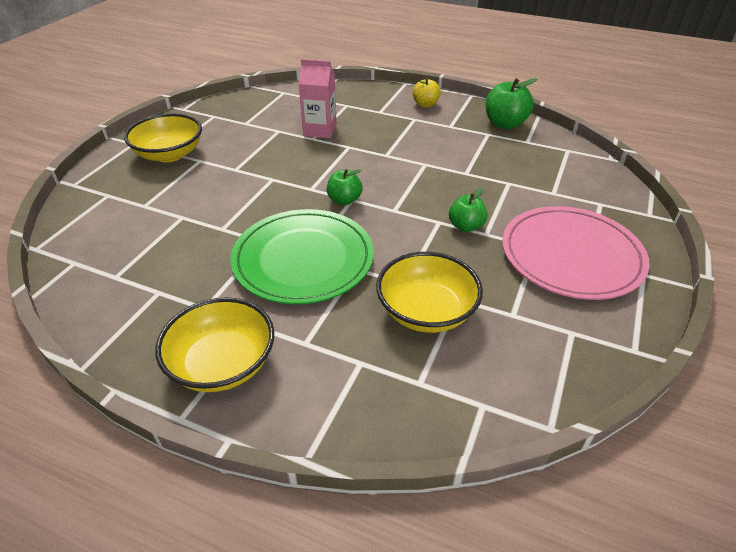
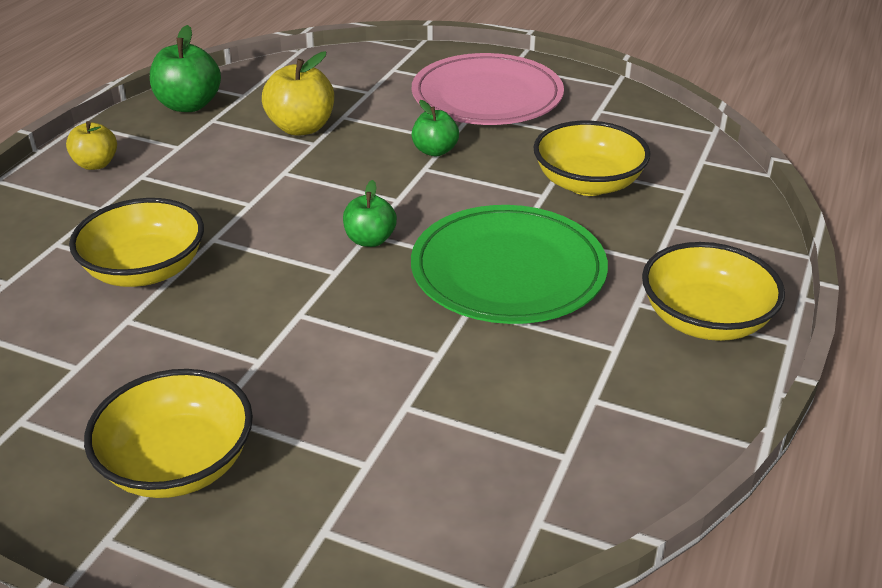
camera: 90 degrees left, 5 degrees down
pink carton [298,59,337,138] -> yellow bowl [69,198,204,287]
none -> yellow apple [262,51,334,136]

